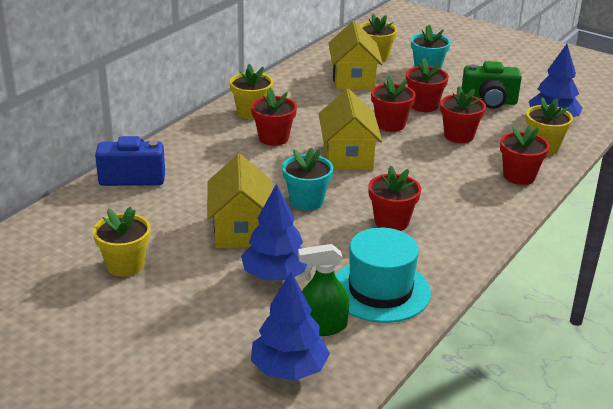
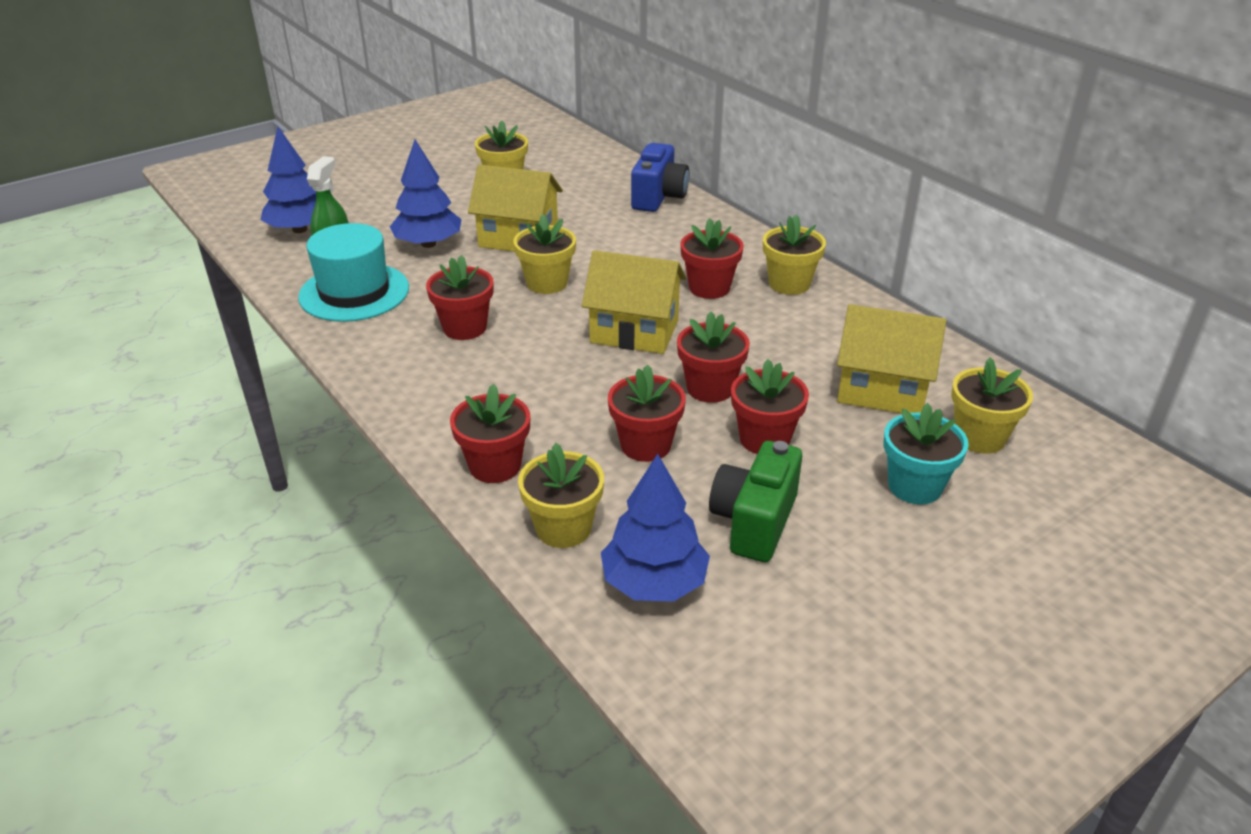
camera: 110 degrees right, 5 degrees up
turquoise flower pot [282,147,333,211] -> yellow flower pot [513,214,576,294]

